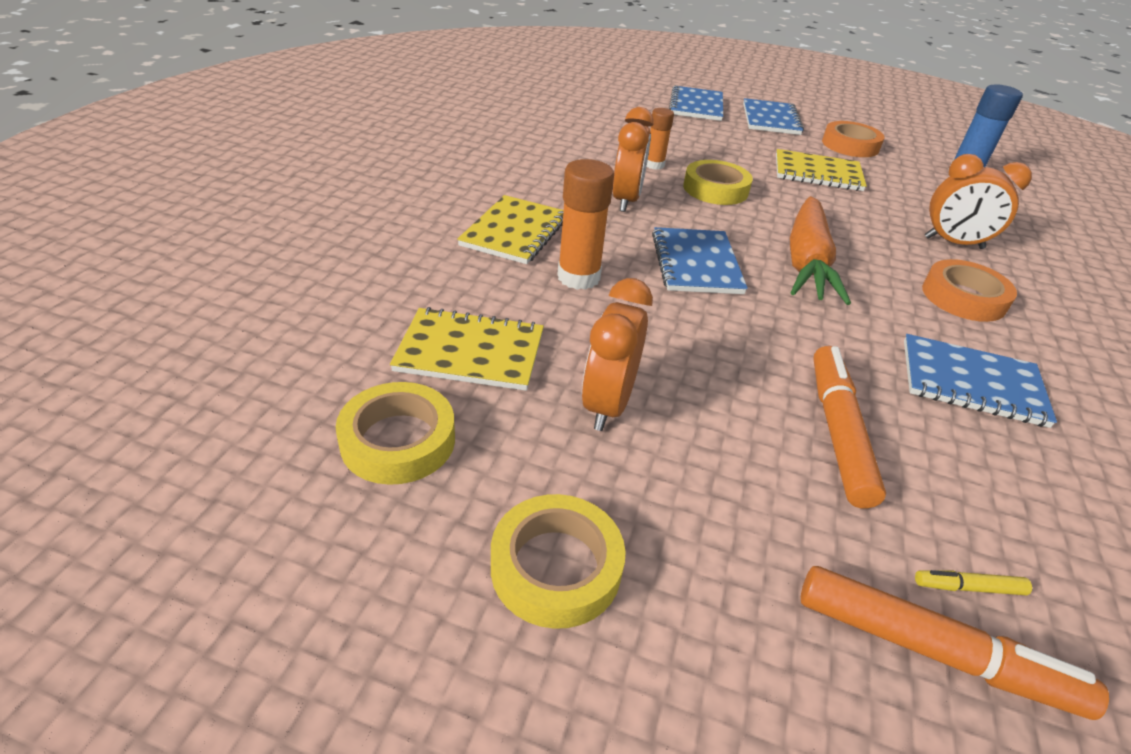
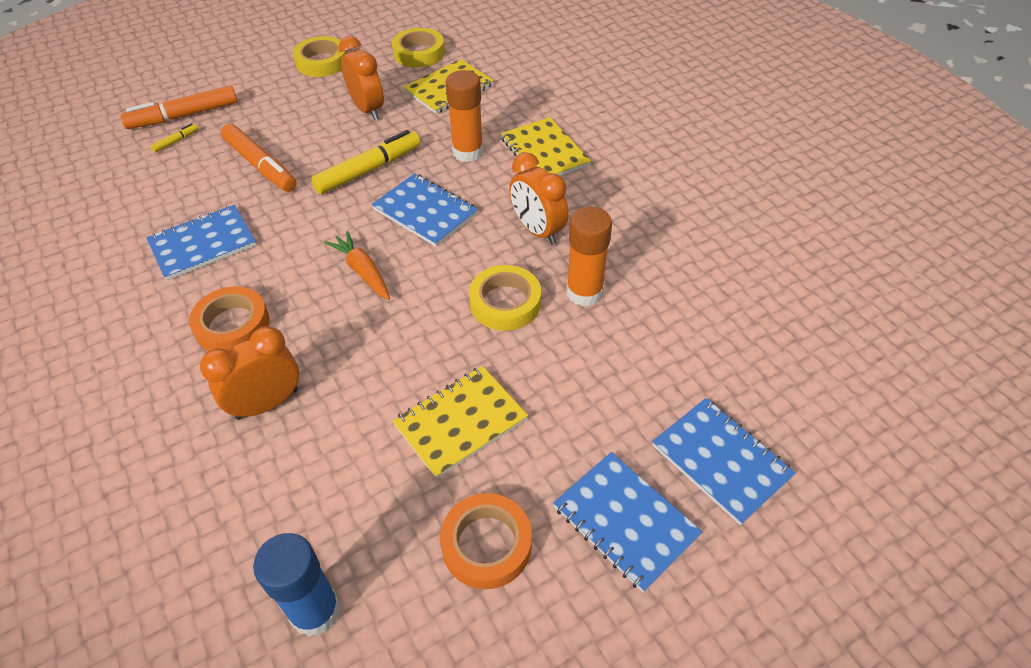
camera: 135 degrees right, 10 degrees up
orange glue stick [646,108,674,170] -> orange glue stick [566,207,612,306], size x1.62
orange carrot [790,196,851,305] -> orange carrot [325,231,390,300], size x0.58
none -> yellow marker [311,130,421,194]

